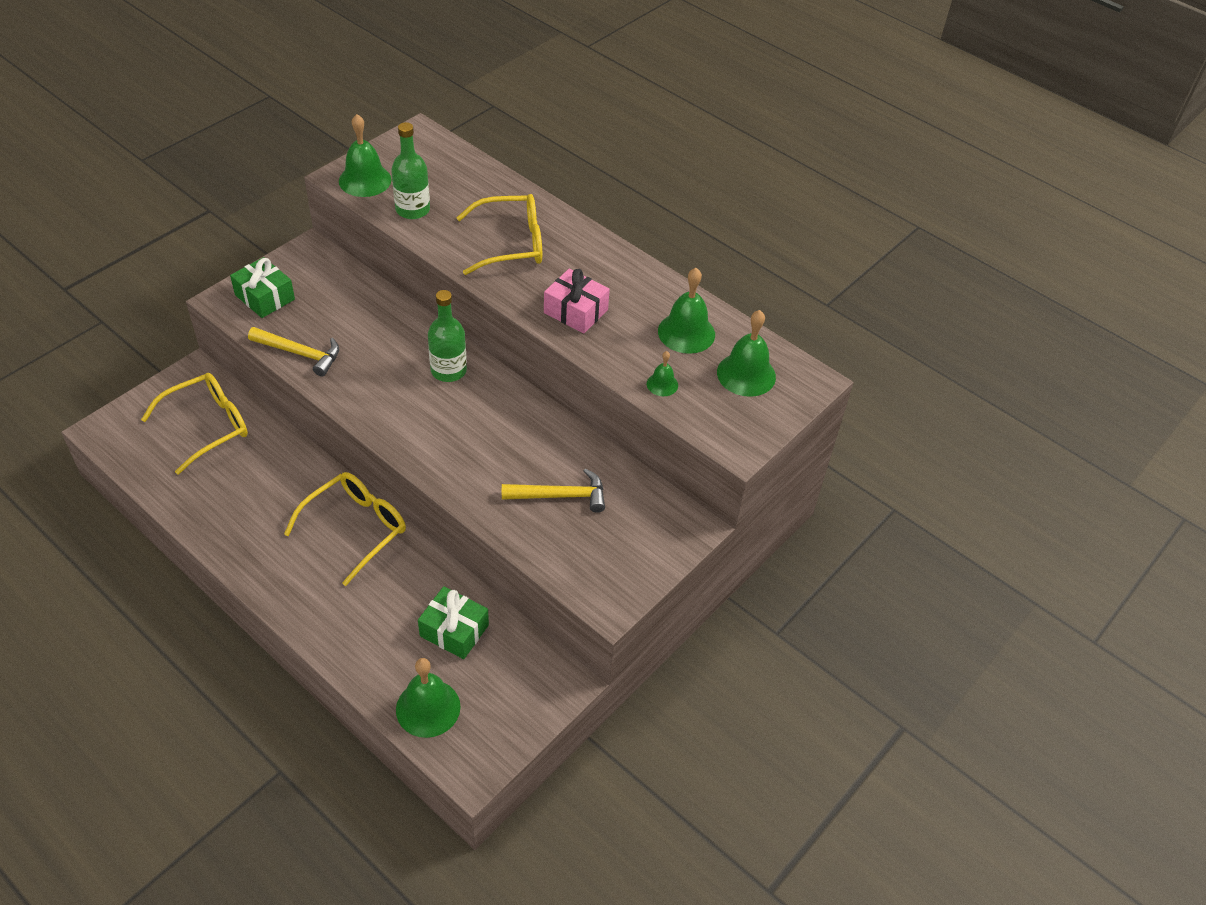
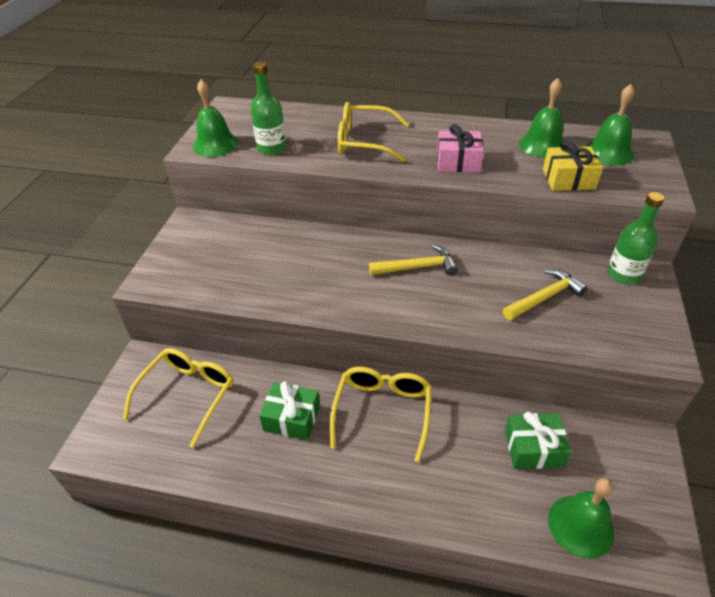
camera: 25 degrees left, 5 degrees down
green gift [230,257,295,318] -> green gift moved to [259,381,320,441]
yellow hammer [248,327,339,377] -> yellow hammer moved to [369,245,458,275]
green bottle [428,290,467,382] -> green bottle moved to [607,192,664,284]
yellow glasses [456,194,542,275] -> yellow glasses turned 135 degrees counterclockwise [338,102,409,162]
green bell [647,351,678,396] -> yellow gift [543,140,603,191]

